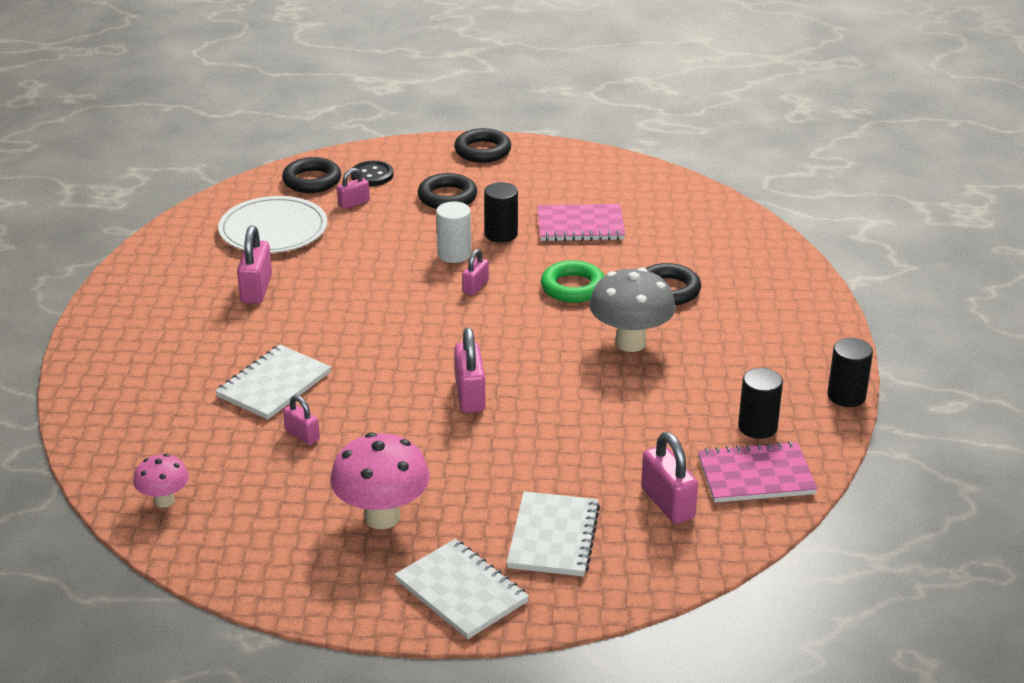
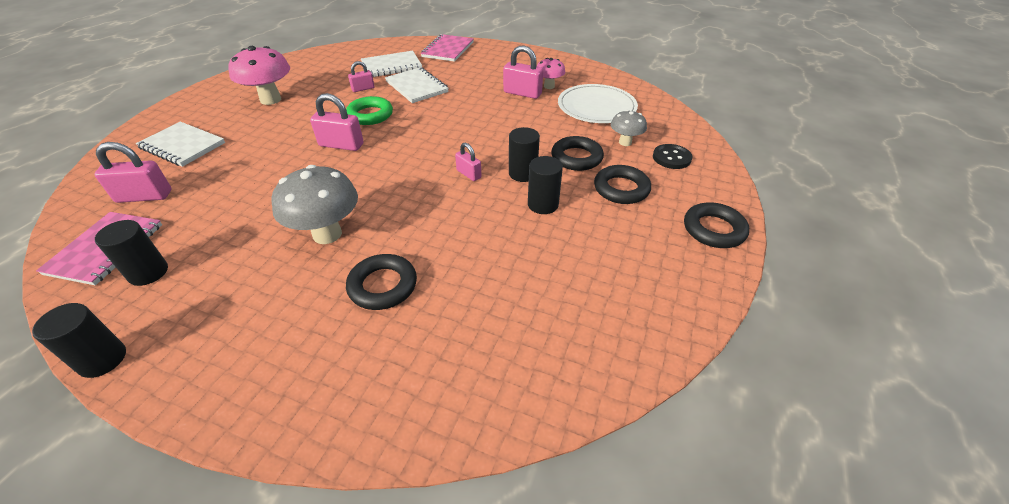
camera: 110 degrees right, 10 degrees up
pink mushroom [133,454,189,508] -> pink mushroom moved to [537,58,565,89]
black ring [282,157,341,193] -> black ring moved to [551,136,604,171]
pink padlock [337,168,370,209] -> grey mushroom [611,110,647,146]
white notebook [395,539,529,639] -> white notebook moved to [361,51,422,77]
white cylinder [436,202,471,263] -> black cylinder [509,127,540,182]
pink notebook [537,204,625,241] -> pink notebook moved to [421,34,474,62]
green ring [541,260,604,303] -> green ring moved to [346,96,393,125]

